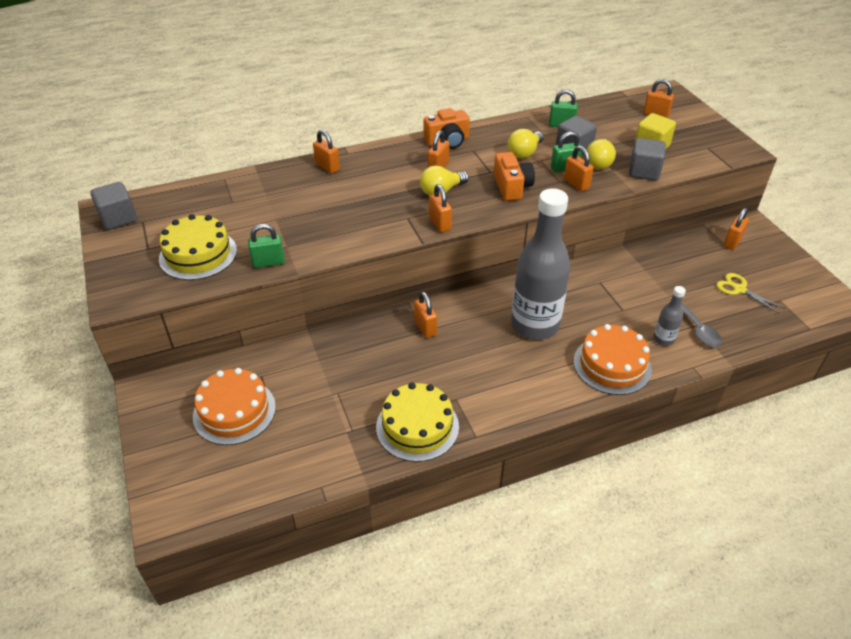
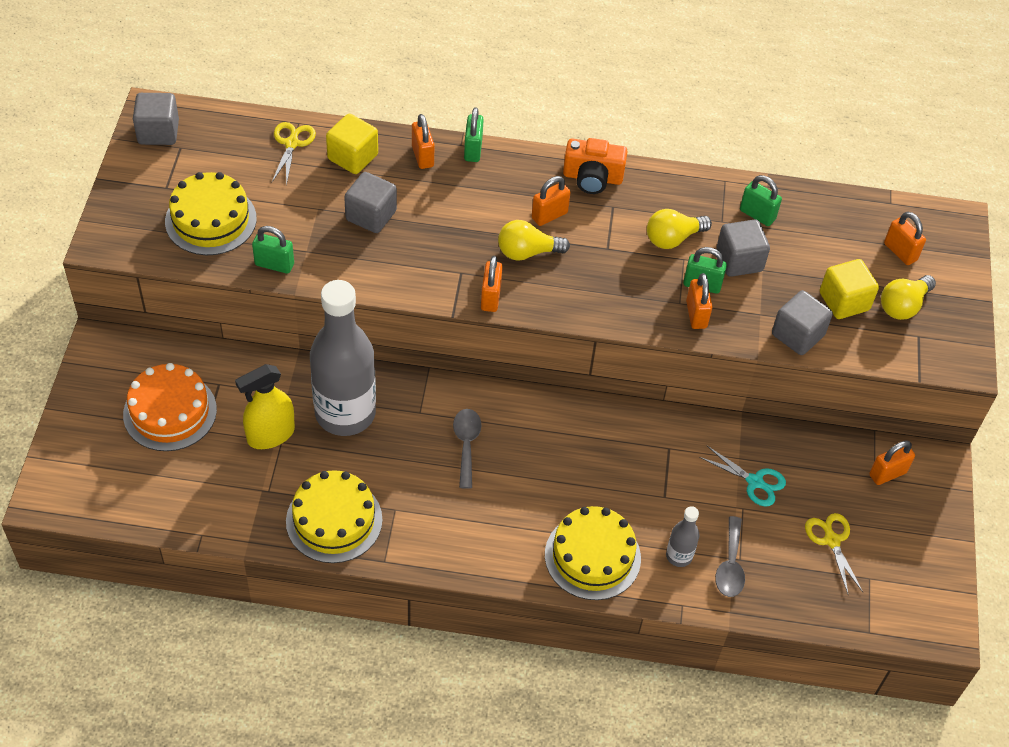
camera: 25 degrees right, 10 degrees up
orange padlock [414,292,437,338] -> none
orange camera [494,152,535,201] -> none
grey bottle [511,188,570,340] -> grey bottle moved to [310,280,376,436]
orange cake [574,324,652,395] -> yellow cake [545,506,641,600]
yellow light bulb [587,139,616,170] -> yellow light bulb moved to [881,275,936,320]
none -> yellow spray bottle [235,364,295,449]
none -> yellow scissors [272,122,316,186]
none -> yellow cube [326,114,378,174]
none -> grey cube [344,172,397,233]
none -> grey spoon [453,409,481,489]
none -> green padlock [464,107,484,162]
none -> turquoise scissors [699,446,786,507]

